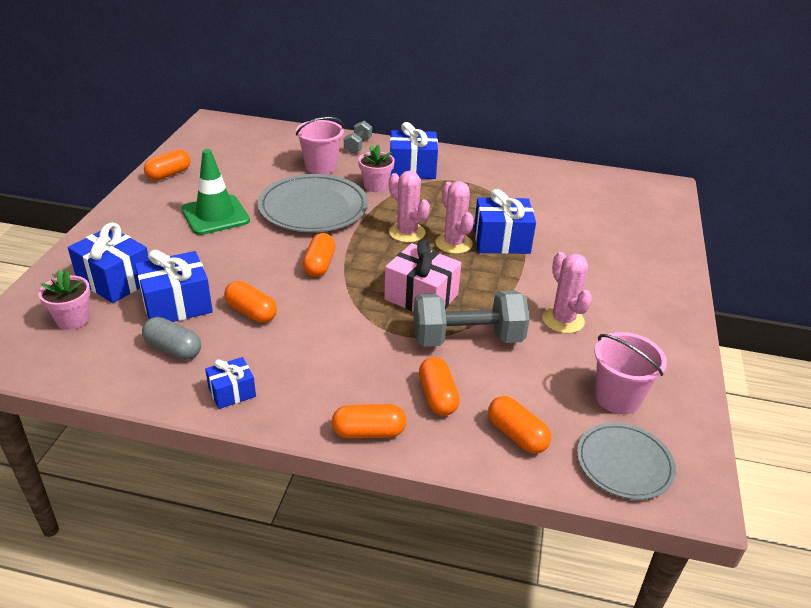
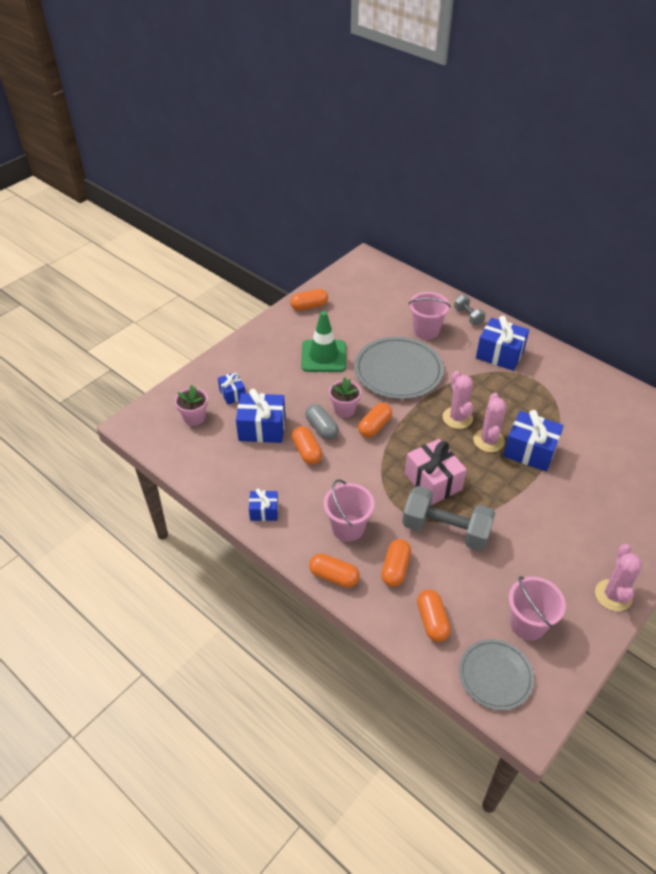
camera: 30 degrees right, 10 degrees up
blue gift [68,222,149,303] -> blue gift [218,372,246,405], size x0.57
grey capsule [142,317,201,360] -> grey capsule moved to [305,404,339,440]
grey dumbbell [344,121,372,154] -> grey dumbbell turned 75 degrees counterclockwise [454,295,486,326]
pink flower pot [358,145,395,192] -> pink flower pot moved to [329,377,361,418]
pink cactus [542,252,592,333] -> pink cactus moved to [595,544,642,611]
none -> pink bucket [324,479,374,542]

